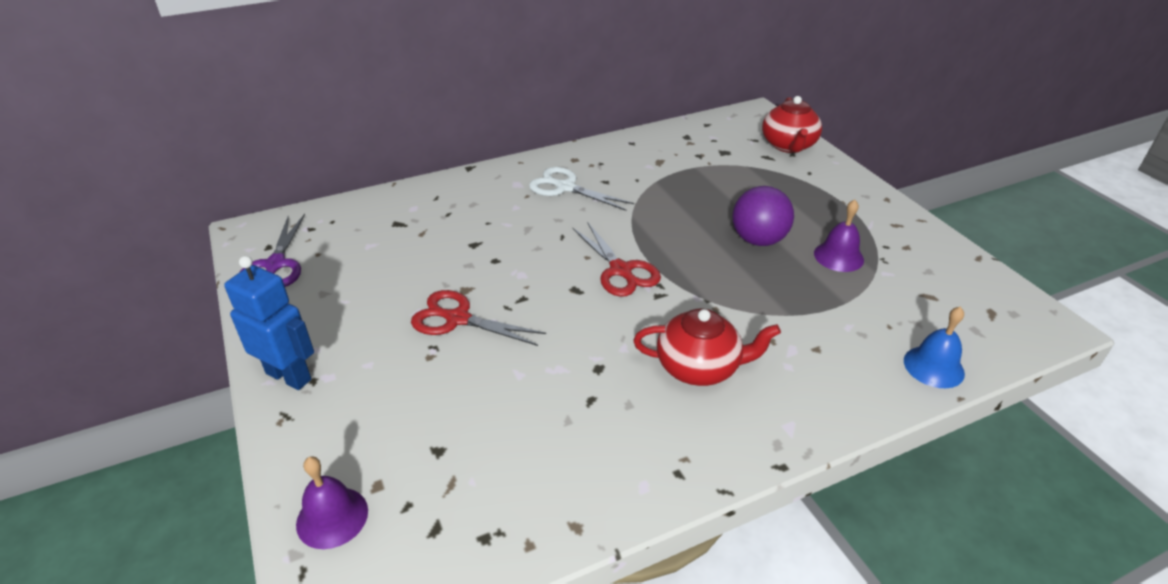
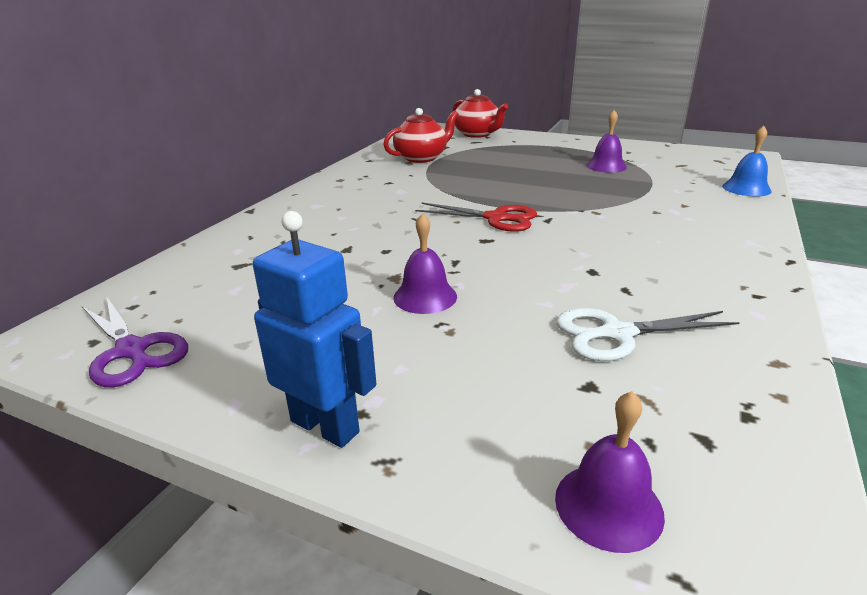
camera: 40 degrees left, 10 degrees down
blue robot [224,256,314,390] -> blue robot turned 45 degrees clockwise [253,211,376,448]
red scissors [411,290,546,346] -> purple bell [393,213,457,314]
white scissors [529,167,634,211] -> white scissors moved to [556,308,740,361]
red teapot [633,308,781,386] -> red teapot moved to [383,108,459,163]
purple ball [732,186,794,246] -> none

